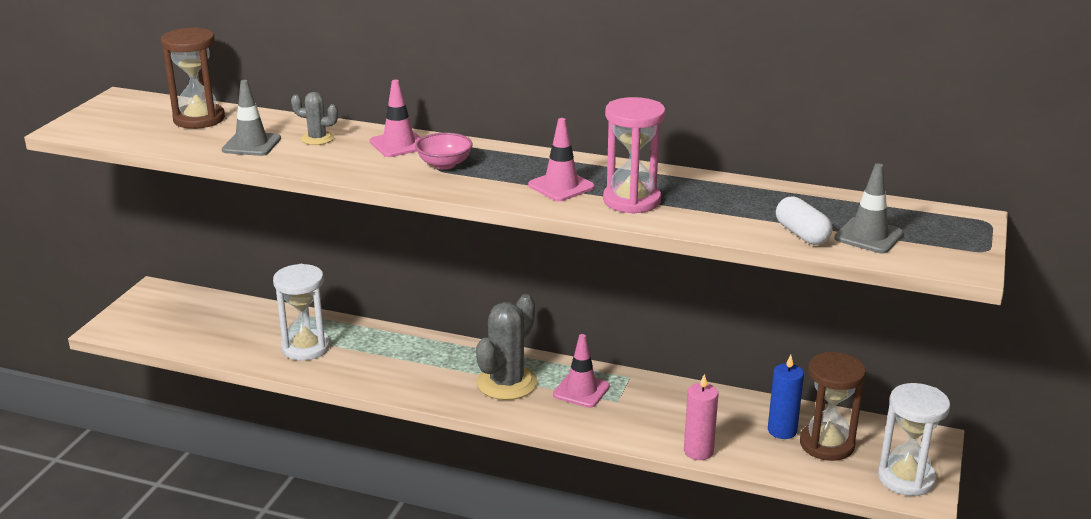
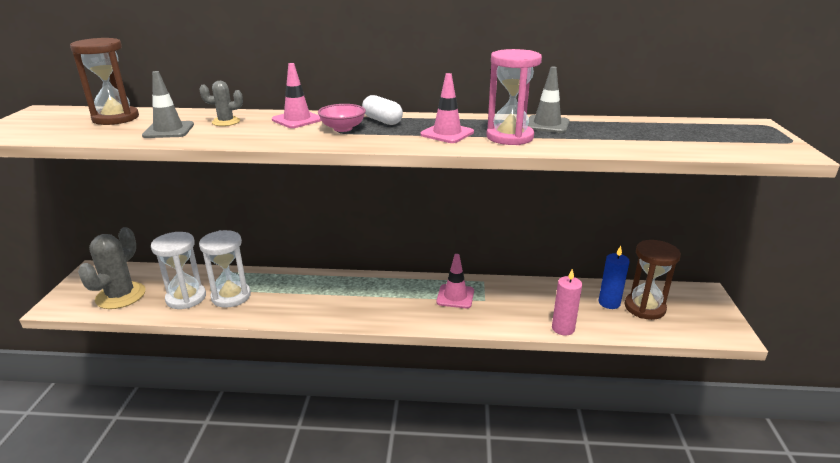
camera: 15 degrees left, 0 degrees up
grey cactus [476,294,538,400] -> grey cactus moved to [78,227,145,309]
white capsule [776,196,833,245] -> white capsule moved to [362,95,403,125]
grey traffic cone [834,163,904,253] -> grey traffic cone moved to [528,67,570,133]
white hourglass [878,383,950,496] -> white hourglass moved to [151,232,206,309]

